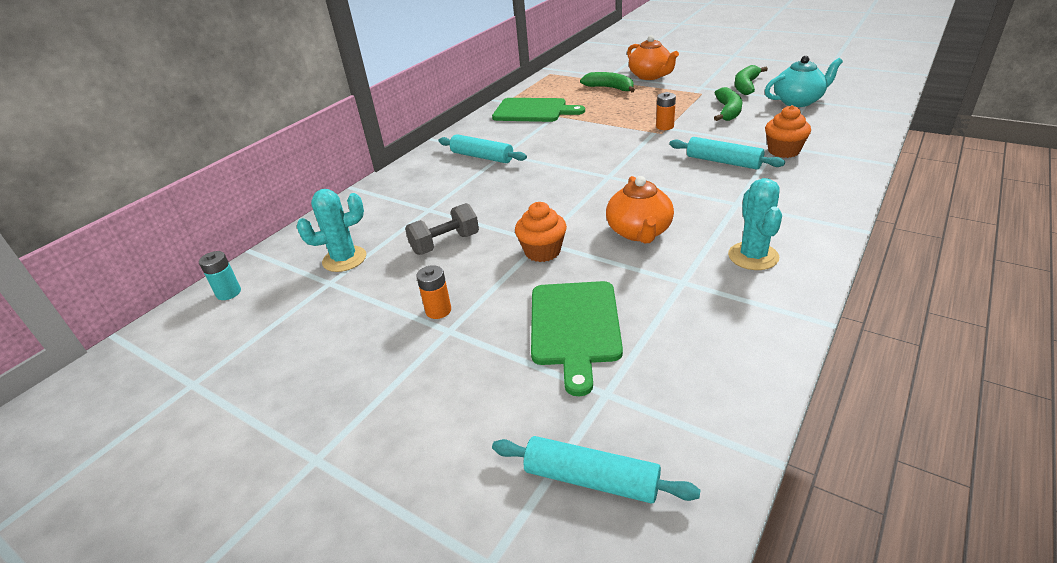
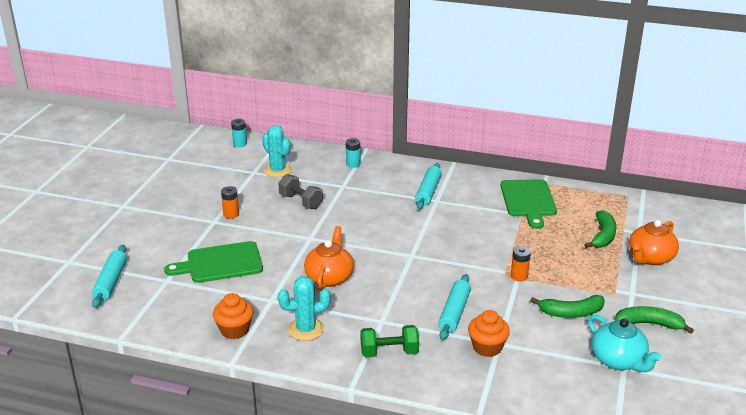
camera: 70 degrees right, 5 degrees down
orange cupcake [515,202,567,262] -> orange cupcake moved to [213,293,253,339]
orange teapot [606,176,674,243] -> orange teapot turned 120 degrees clockwise [304,226,354,291]
none -> turquoise battery [346,138,360,168]
none -> green dumbbell [361,325,419,358]

